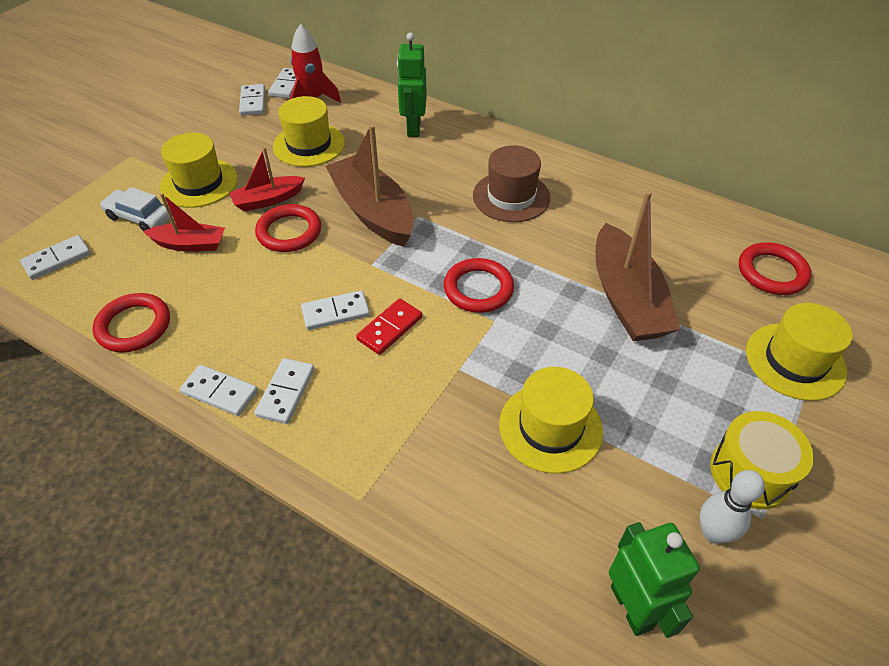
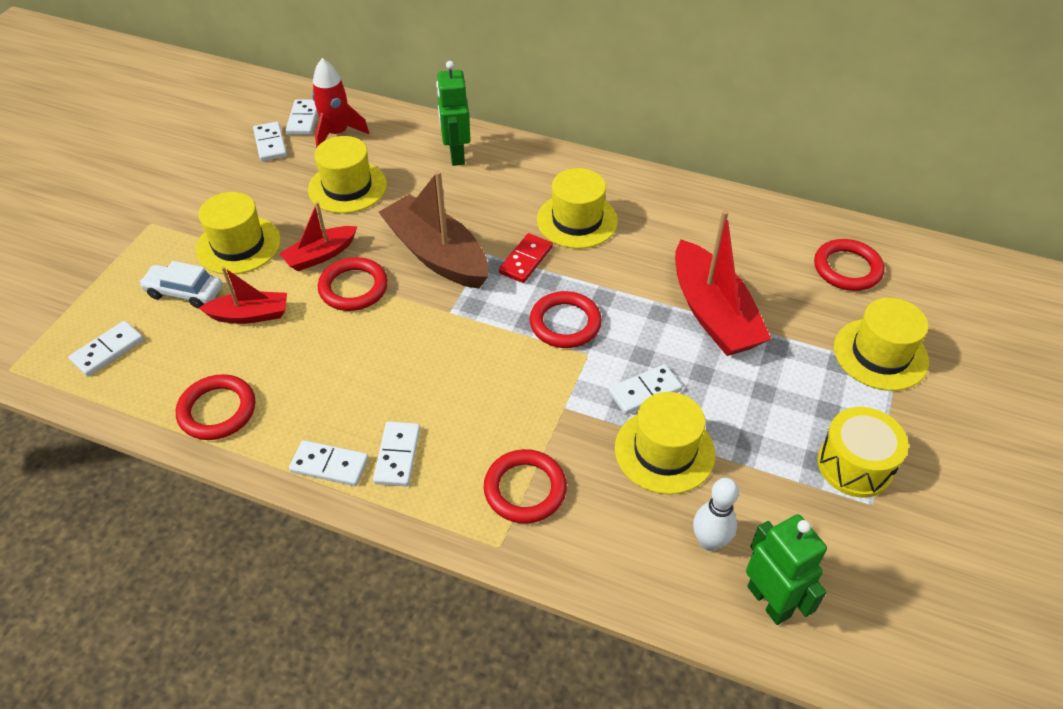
camera: 10 degrees left, 0 degrees up
white domino [301,290,370,330] -> white domino moved to [609,364,682,415]
red domino [356,298,422,355] -> red domino moved to [499,233,553,283]
brown hat [473,145,550,222] -> yellow hat [537,168,618,249]
brown boat [595,191,681,341] -> red boat [675,210,771,356]
white bowling pin [700,470,765,544] -> white bowling pin moved to [693,478,739,551]
none -> red ring [484,449,567,523]

